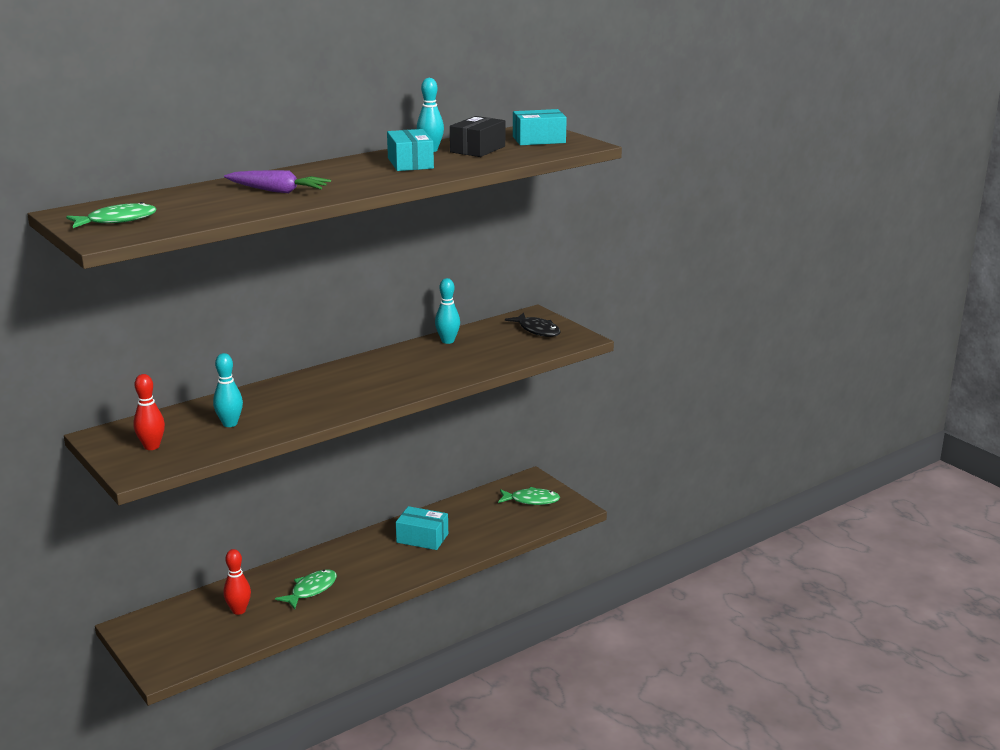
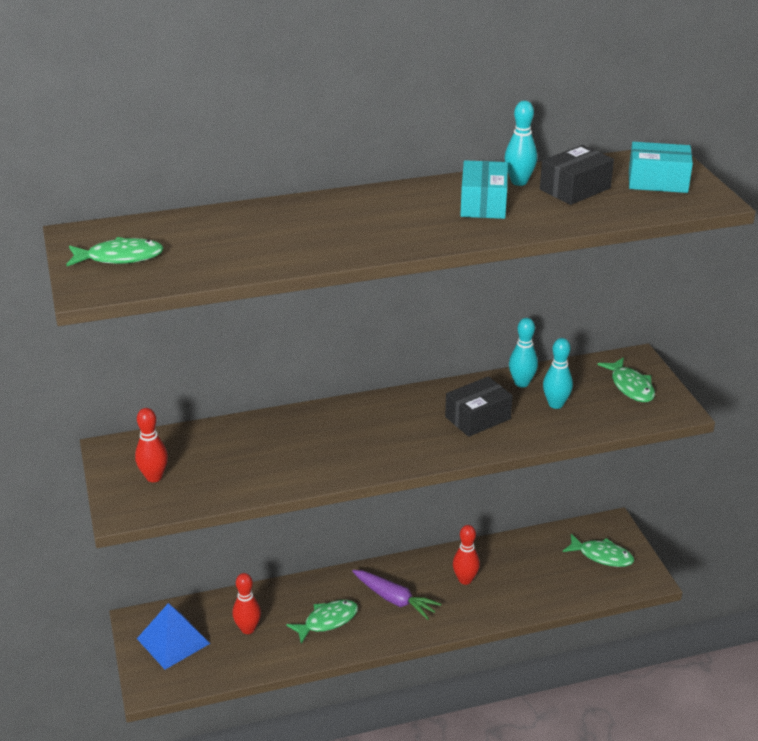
camera: 20 degrees right, 10 degrees up
turquoise bowling pin [213,353,243,427] -> turquoise bowling pin moved to [543,338,573,409]
purple carrot [224,170,331,193] -> purple carrot moved to [352,570,441,620]
turquoise box [396,506,448,550] -> red bowling pin [453,525,480,585]
black fish [505,313,561,337] -> green fish [598,357,655,402]
none -> blue pyramid [137,603,210,669]
none -> black box [445,376,513,437]

